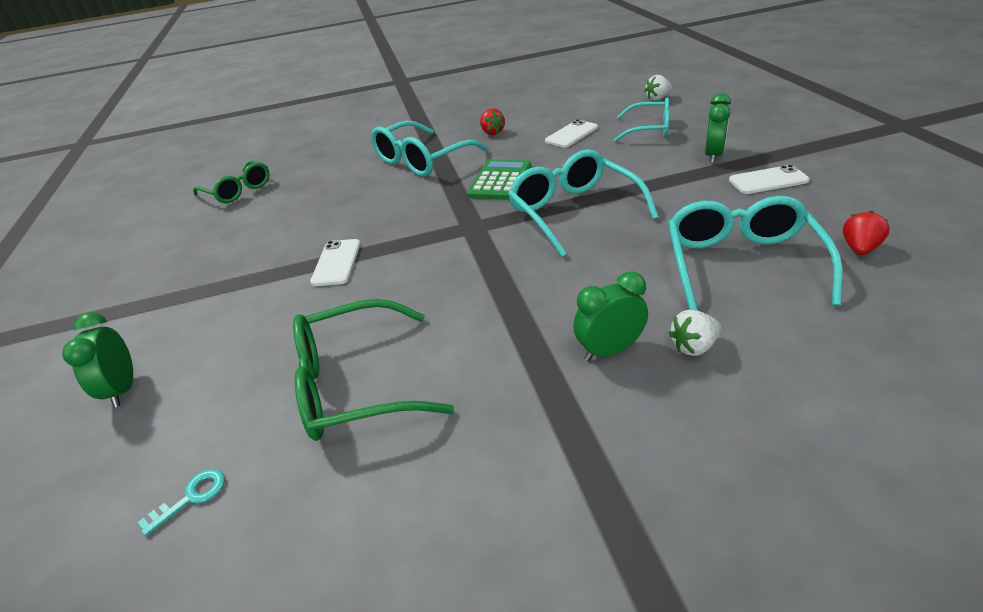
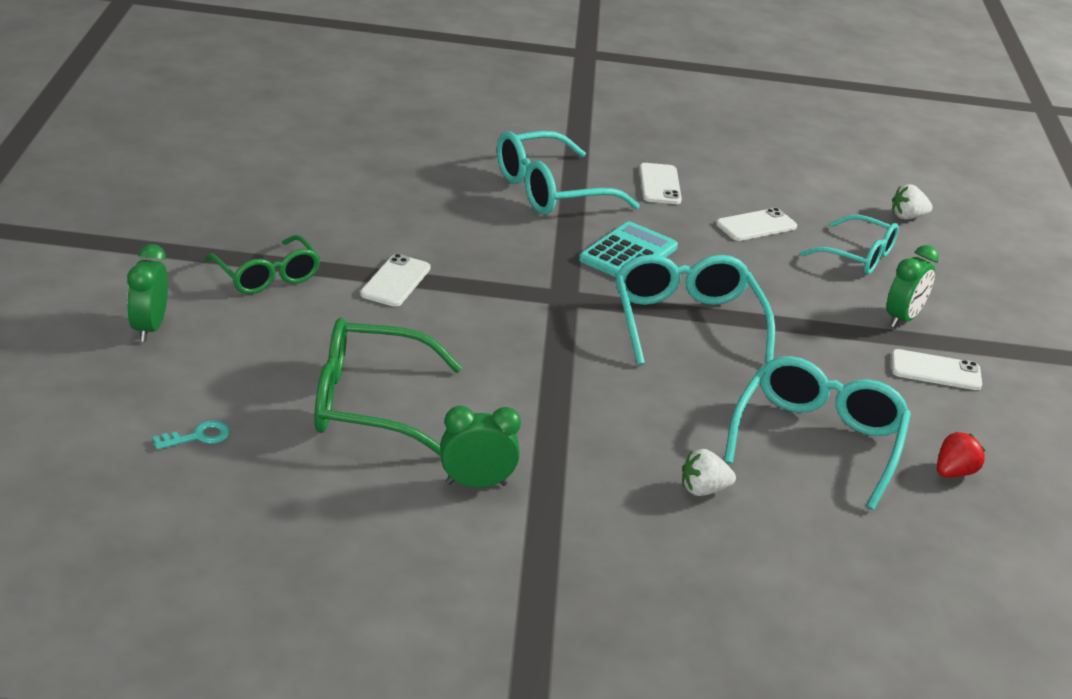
camera: 10 degrees right, 5 degrees down
green glasses [193,160,270,203] -> green glasses moved to [205,235,320,294]
green calculator [468,159,531,200] -> turquoise calculator [579,221,678,277]
red strawberry [480,108,505,135] -> white phone [639,163,682,204]
green clock [573,272,648,361] -> green clock moved to [440,406,521,488]

